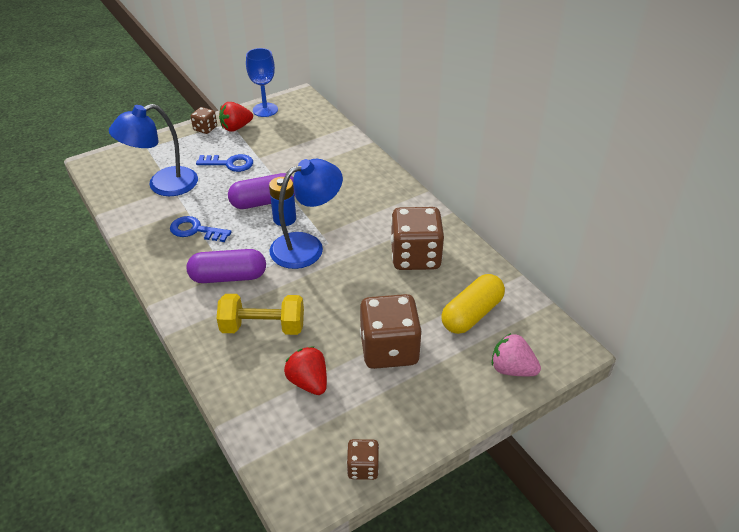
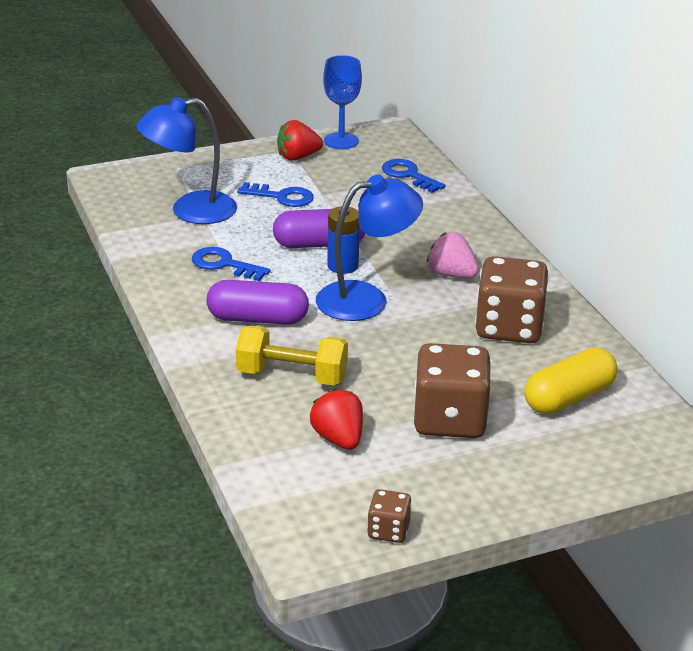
camera: 10 degrees right, 10 degrees down
brown dice [191,107,217,134] -> none
pink strawberry [492,333,541,376] -> pink strawberry moved to [427,232,479,278]
none -> blue key [382,159,445,193]

